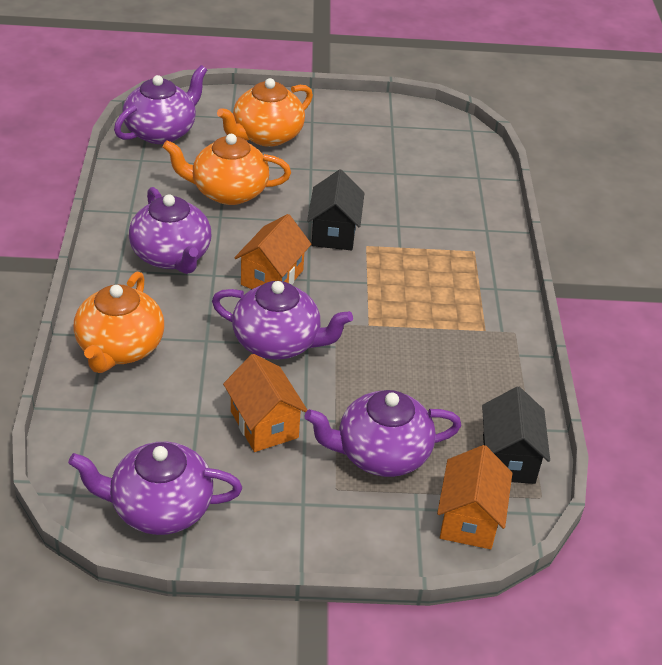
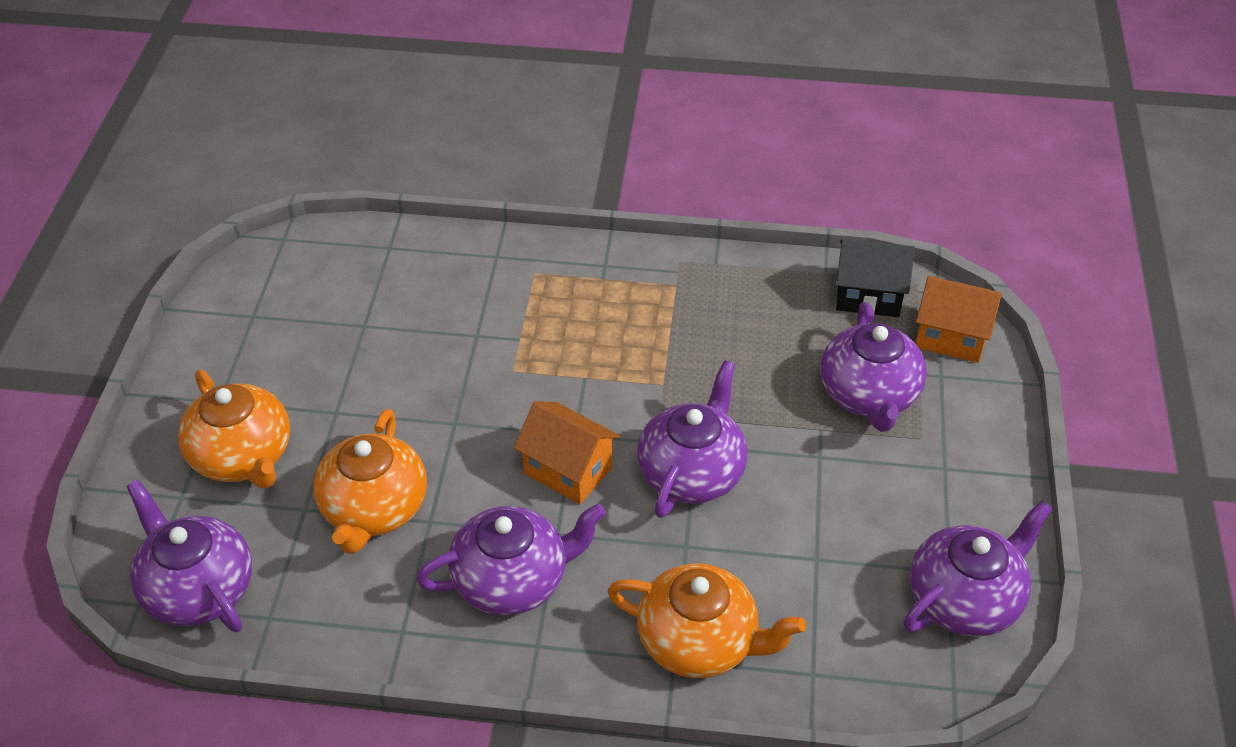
camera: 80 degrees left, 5 degrees up
purple teapot [68,442,242,535] -> purple teapot turned 135 degrees counterclockwise [903,500,1053,637]
orange house [223,354,307,452] -> none
black house [307,169,365,250] -> none

